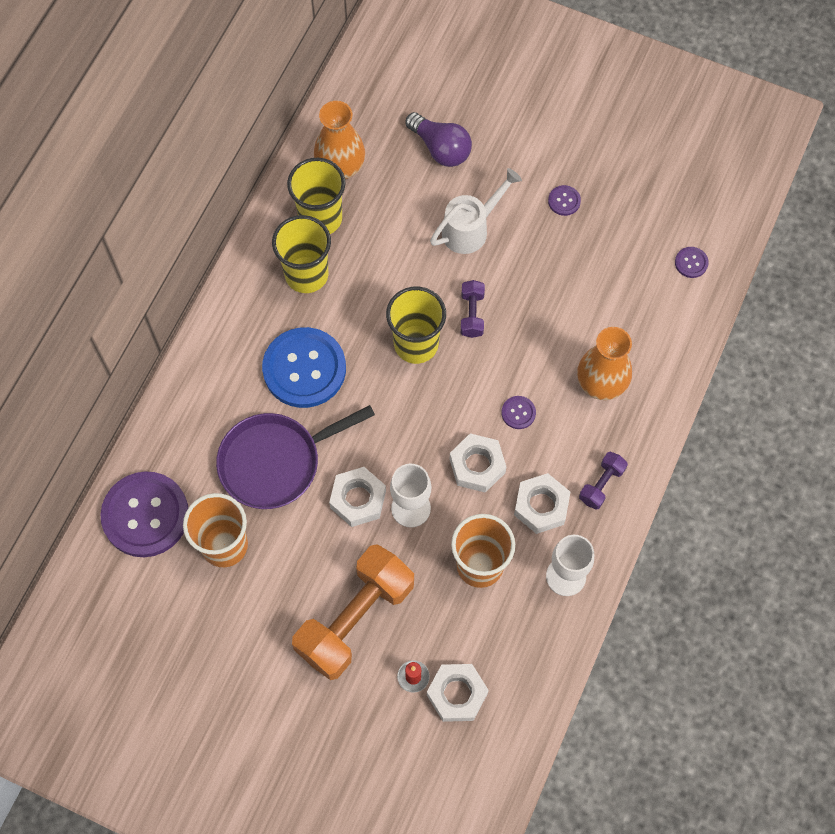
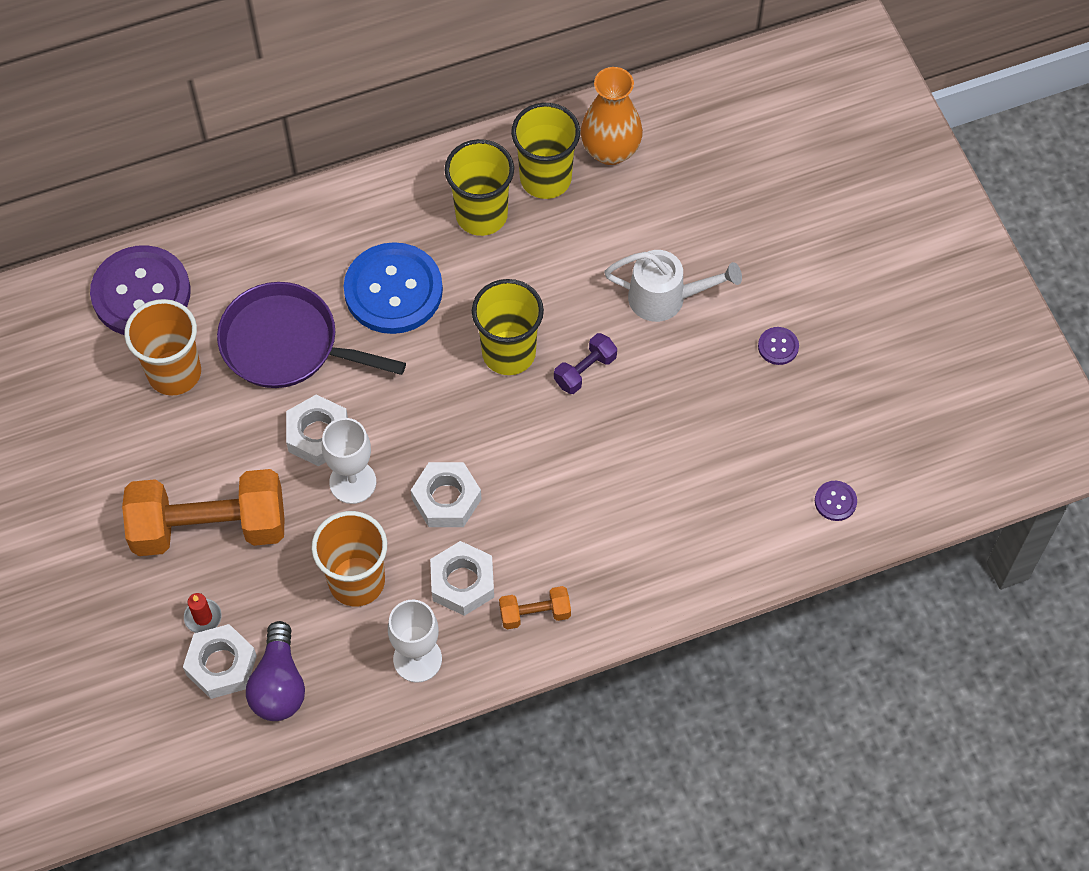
camera: 45 degrees right, 5 degrees down
purple light bulb [405,112,472,167] -> purple light bulb moved to [246,621,305,721]
purple button [502,396,536,429] -> none
orange vase [577,327,632,400] -> none
purple dumbbell [579,452,628,510] -> orange dumbbell [499,586,571,629]

